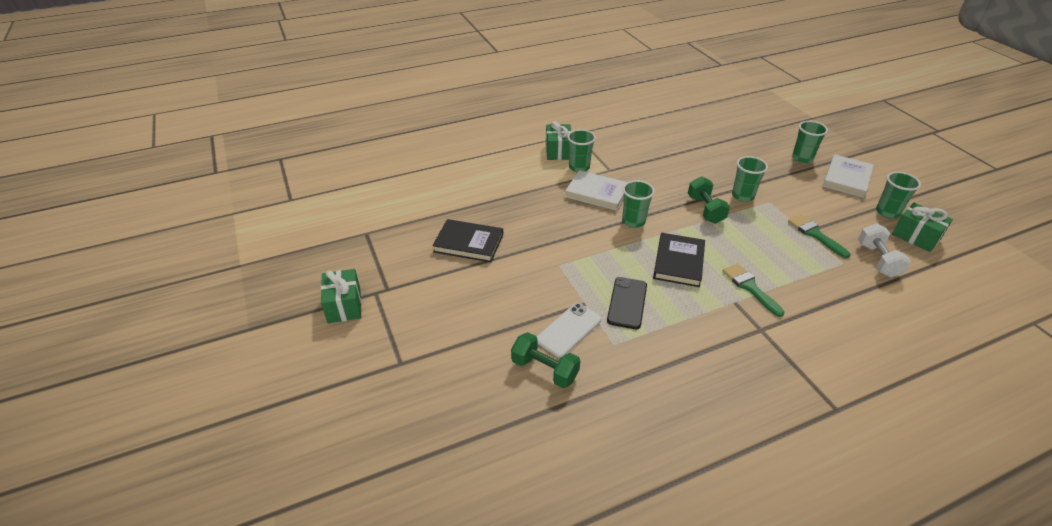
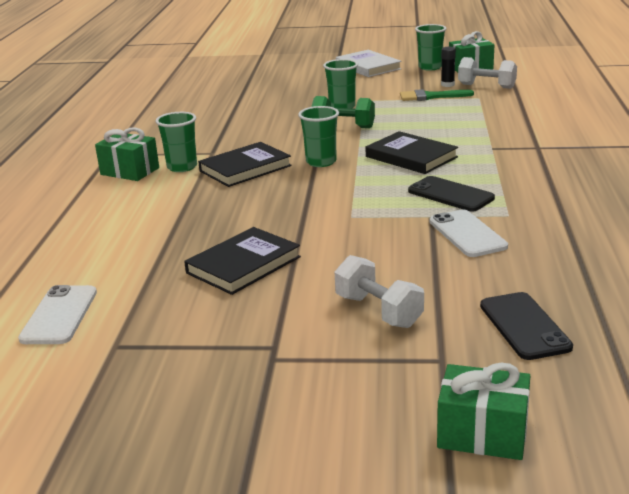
camera: 60 degrees left, 15 degrees down
green gift [321,269,361,323] -> green gift moved to [437,362,530,460]
green dumbbell [511,332,580,388] -> none
white book [565,170,627,211] -> black book [198,142,292,187]
green brush [723,263,784,317] -> none
green cup [792,121,828,163] -> none
none -> white phone [18,285,97,344]
none -> white dumbbell [334,255,424,328]
none -> black glue stick [441,47,456,87]
none -> black phone [480,292,573,360]

